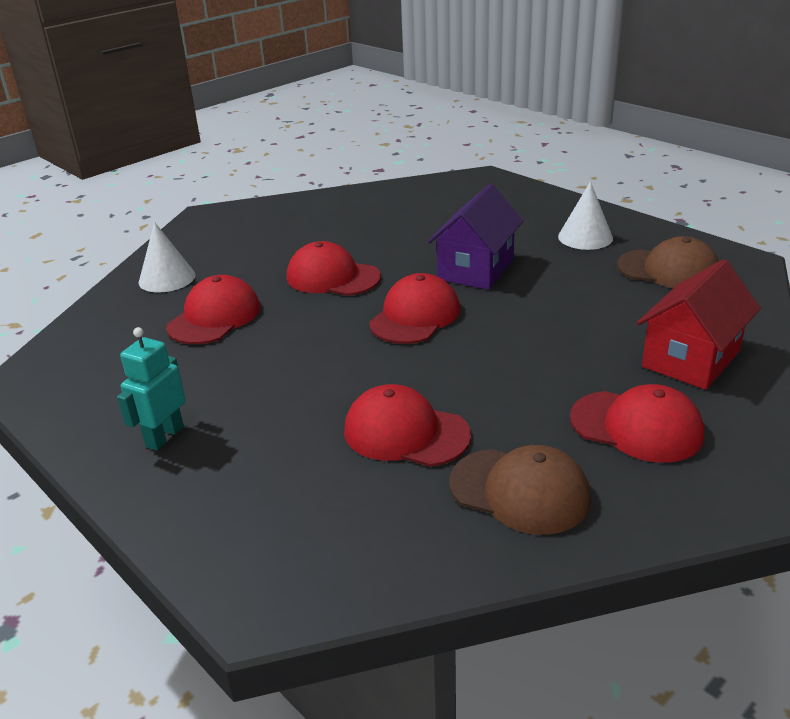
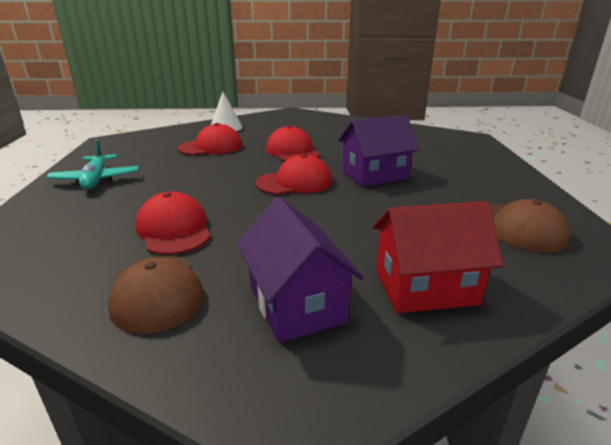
camera: 40 degrees right, 5 degrees down
turquoise robot [117,327,186,451] -> turquoise plane [46,139,139,190]
white cone [558,181,613,250] -> none
red cap [570,384,704,463] -> purple house [237,197,364,343]

